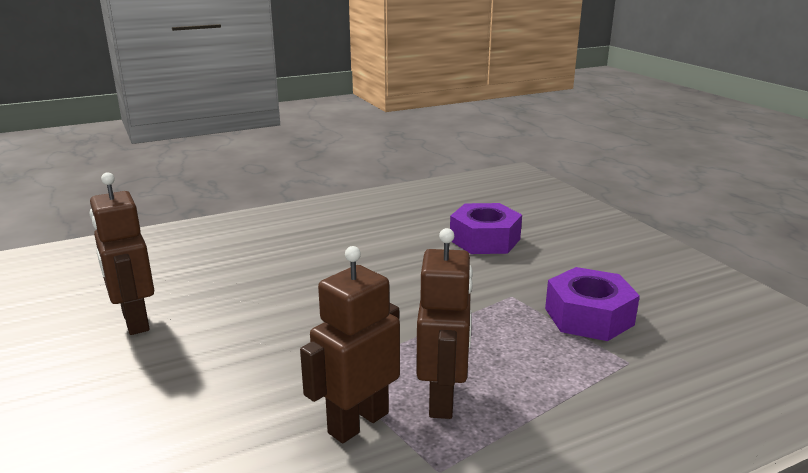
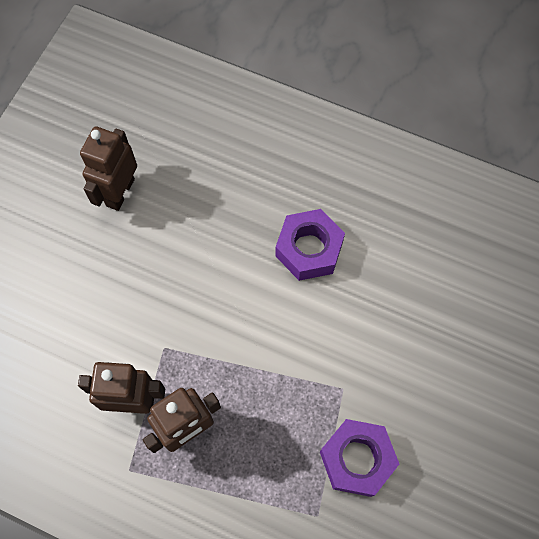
camera: 50 degrees right, 45 degrees up
purple nut [450,203,522,254] -> purple nut moved to [275,209,345,281]

